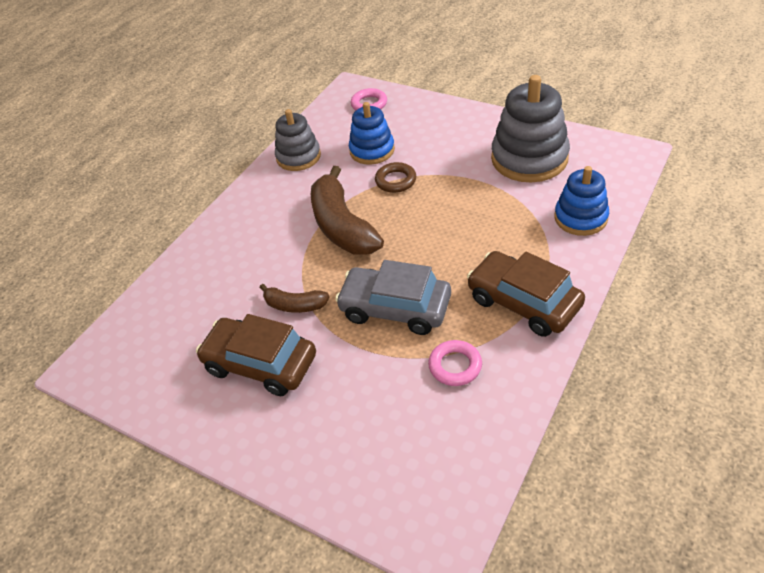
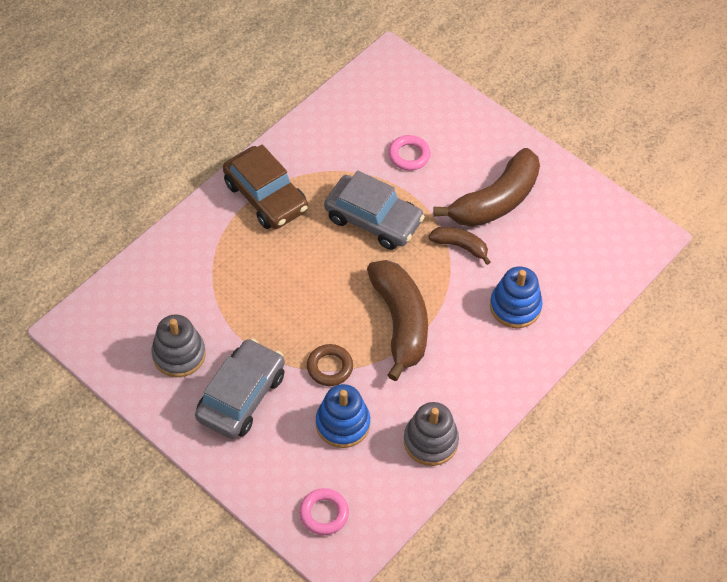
camera: 175 degrees left, 10 degrees up
brown car [196,314,316,396] -> brown banana [433,148,540,227]
pink ring [428,340,482,386] -> pink ring moved to [388,135,431,170]
grey stacking toy [491,75,570,182] -> grey stacking toy [152,314,206,377], size x0.63
blue stacking toy [554,166,609,236] -> blue stacking toy moved to [490,266,543,328]
none -> grey car [195,338,285,439]

